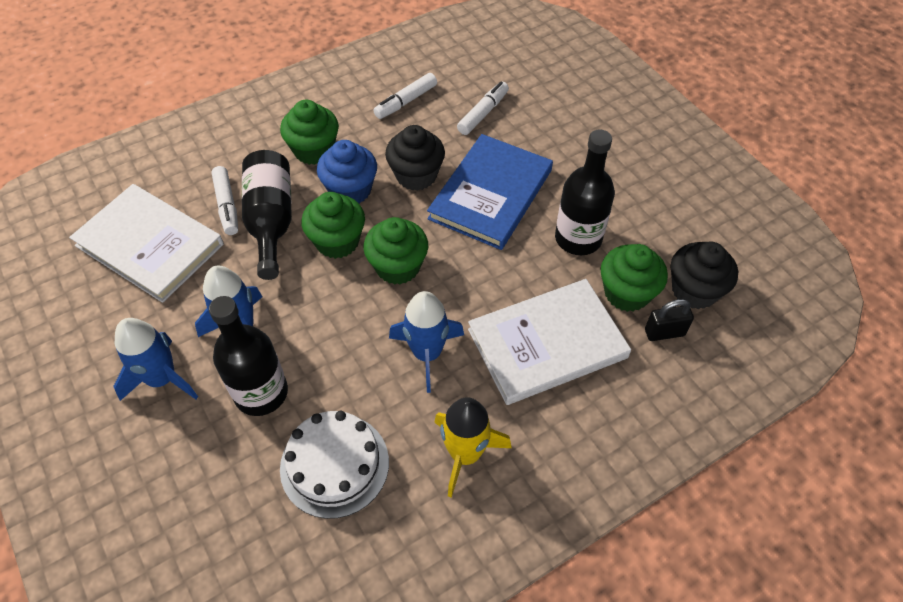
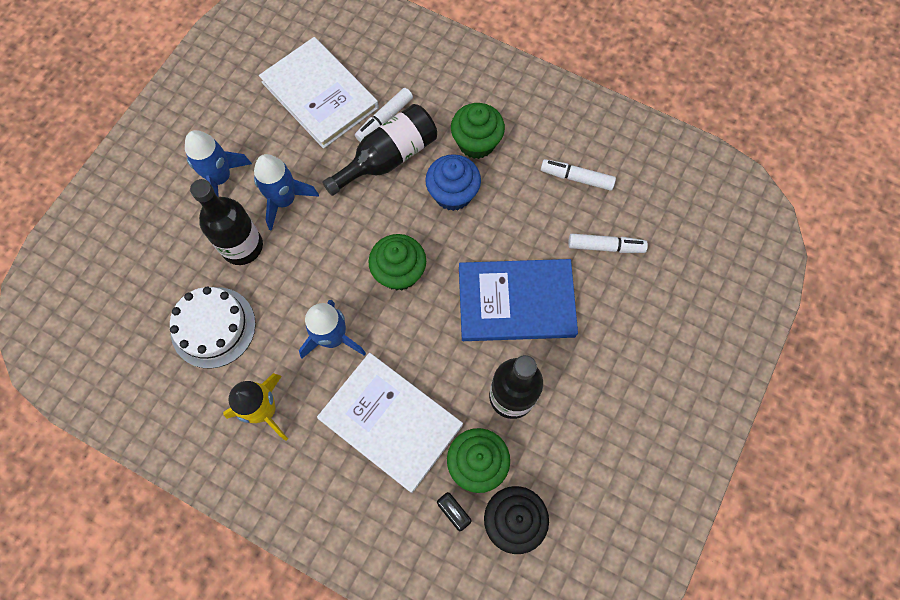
camera: 60 degrees right, 15 degrees up
white book [69,184,224,303] -> white book turned 45 degrees counterclockwise [259,37,379,149]
green cupcake [301,192,365,259] -> none
black cupcake [385,125,445,191] -> none

